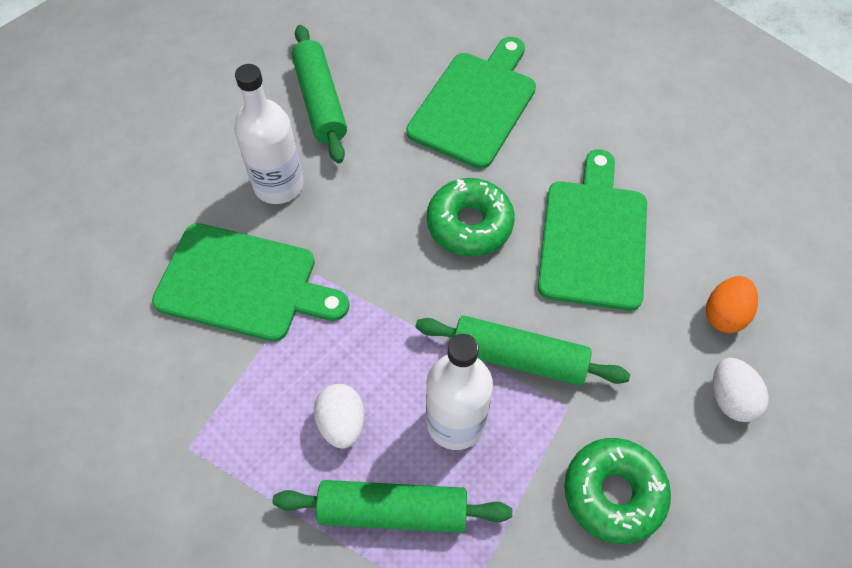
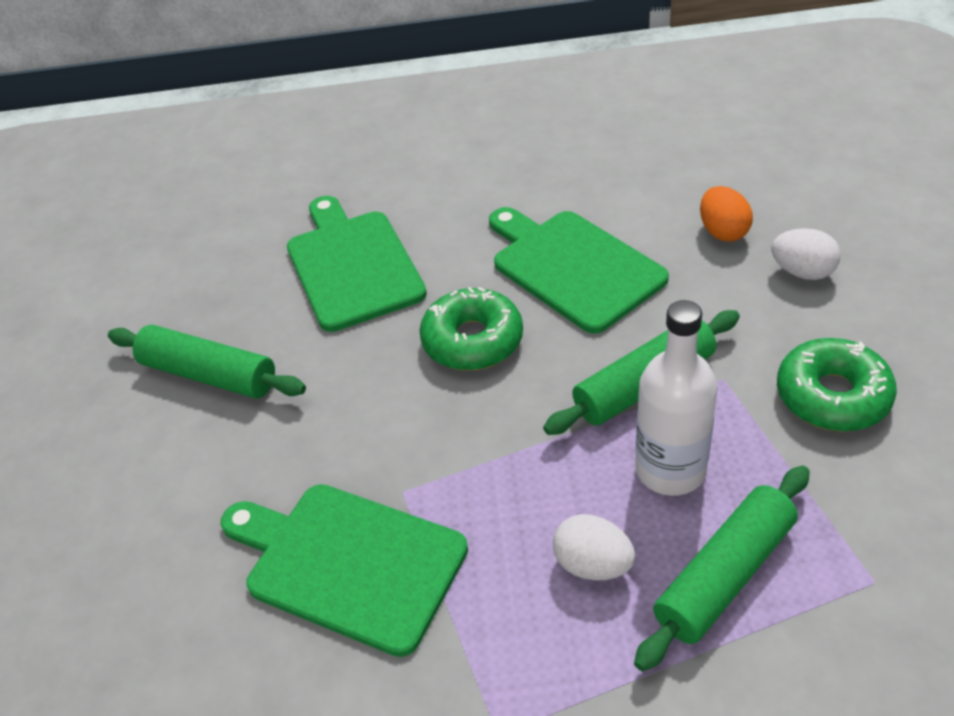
camera: 45 degrees left, 15 degrees down
green cutting board [152,223,349,342] -> green cutting board turned 120 degrees counterclockwise [221,484,468,657]
white bottle [234,64,303,204] -> none

